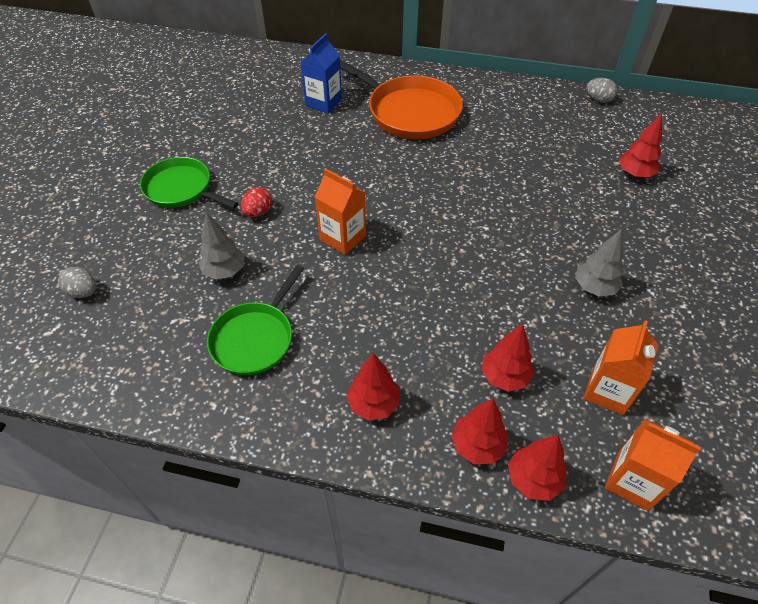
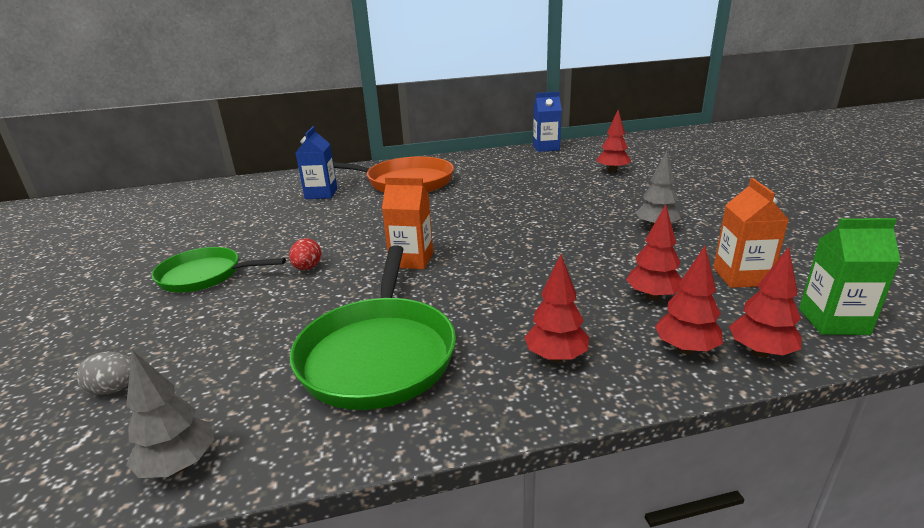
camera: 25 degrees left, 25 degrees down
grey tree [199,212,245,280] -> grey tree moved to [126,350,214,478]
green pan [207,265,304,375] -> green pan [290,245,456,410], size x1.52
grey egg [586,78,617,103] -> blue carton [533,92,562,152]
orange carton [605,419,701,511] -> green carton [799,218,901,335]

